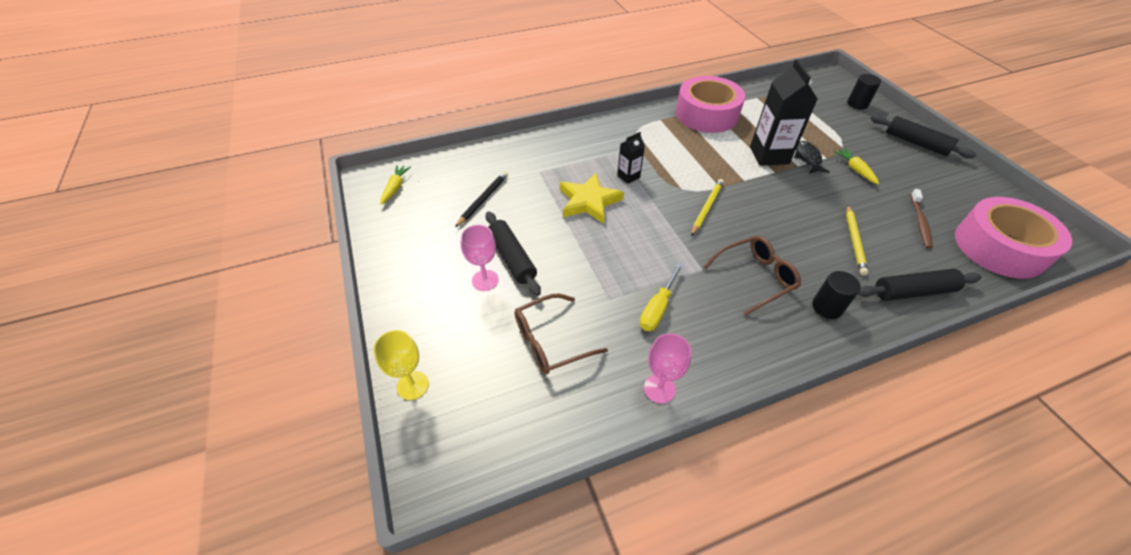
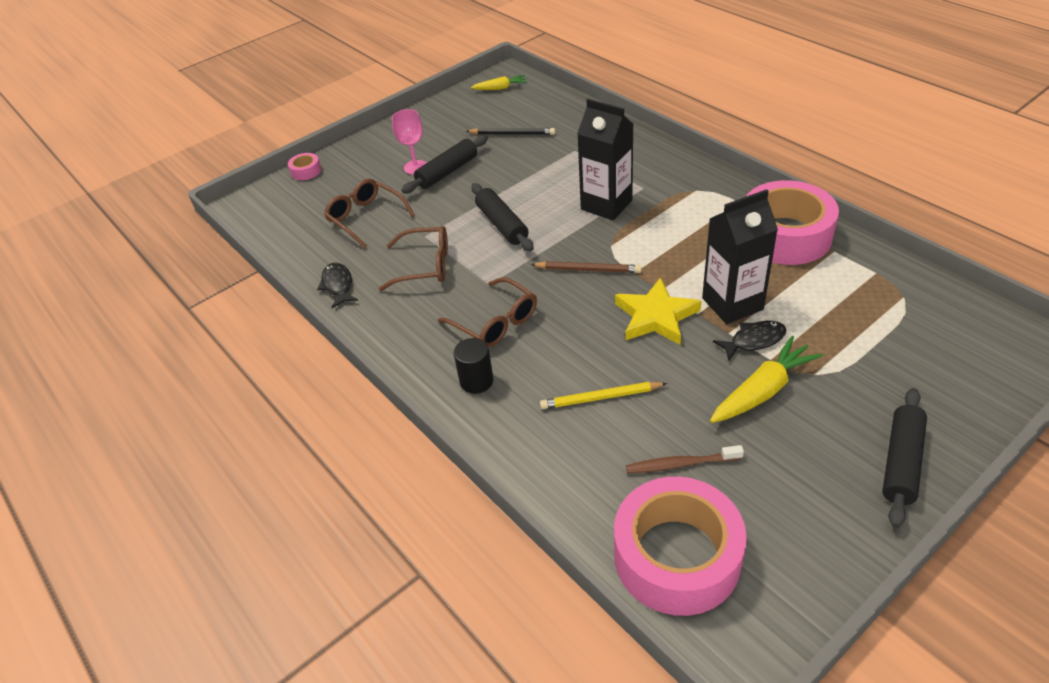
camera: 75 degrees right, 5 degrees down
yellow goblet [373,330,429,400] -> pink tape [288,153,321,180]
yellow star [560,173,624,224] -> yellow star moved to [615,277,701,345]
black carton [617,132,645,184] -> black carton [577,99,634,220], size x1.95
yellow screwdriver [640,262,684,331] -> brown glasses [379,226,448,291]
pink goblet [644,333,691,404] -> black fish [317,263,358,308]
yellow pencil [691,179,724,236] -> brown pencil [531,261,642,273]
yellow carrot [833,148,879,184] -> yellow carrot [710,336,823,423], size x1.65
black cylinder [847,74,881,110] -> none
black rolling pin [858,269,981,301] -> black rolling pin moved to [471,183,534,252]

